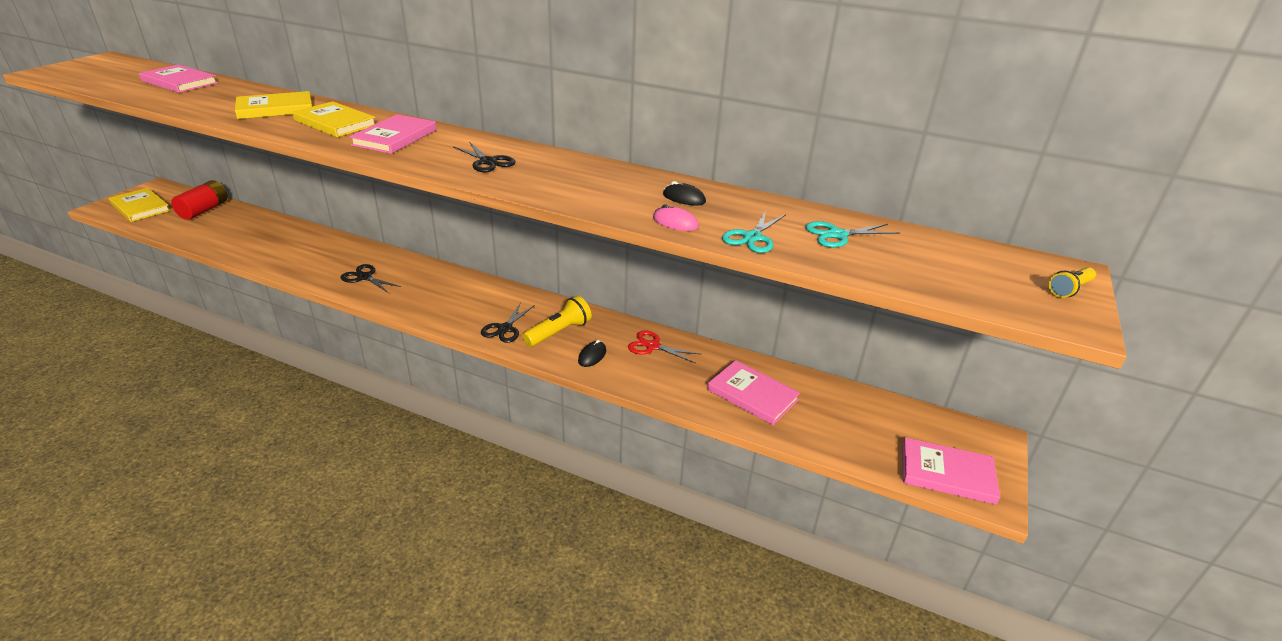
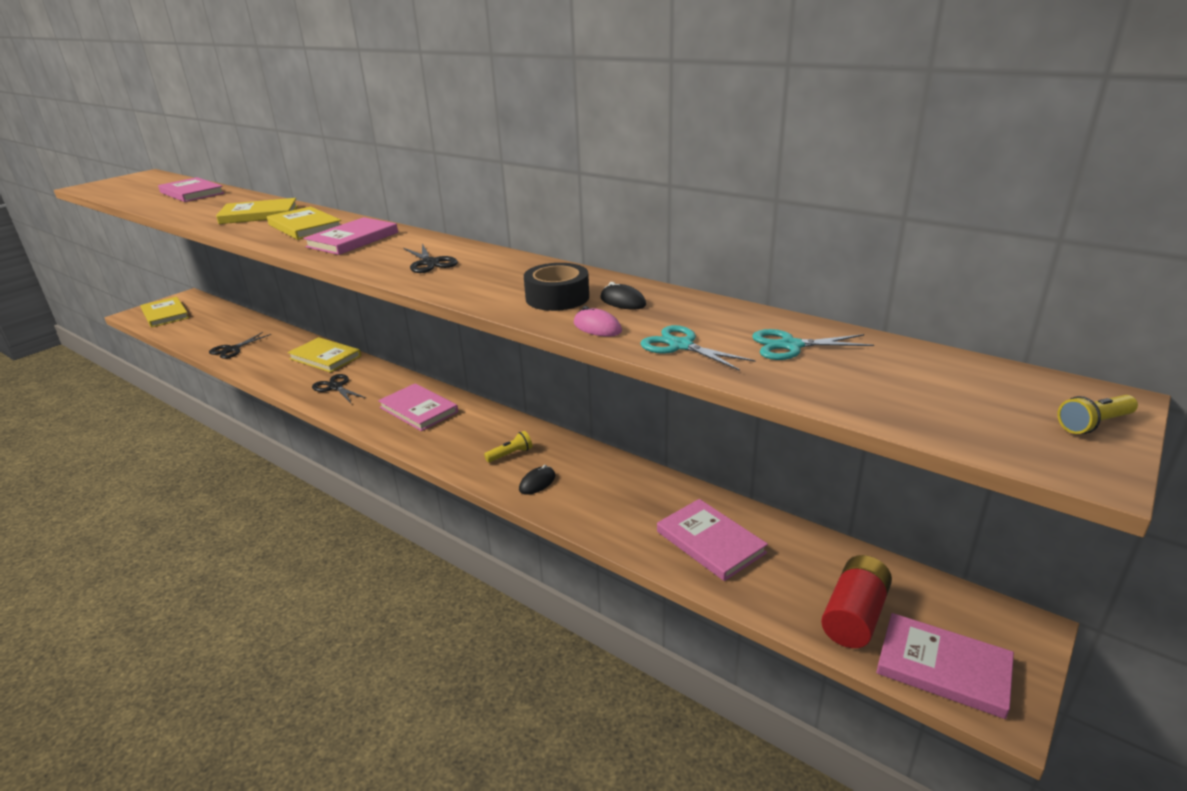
camera: 15 degrees right, 5 degrees down
red battery [171,180,228,220] -> red battery moved to [821,555,892,648]
black scissors [481,302,535,343] -> black scissors moved to [209,332,271,359]
yellow flashlight [523,296,592,347] -> yellow flashlight [484,431,532,463], size x0.60
red scissors [628,330,702,364] -> none
turquoise scissors [722,211,786,253] -> turquoise scissors turned 90 degrees clockwise [640,325,756,371]
none -> yellow book [288,337,361,373]
none -> pink book [378,383,458,431]
none -> black tape [524,263,589,311]

